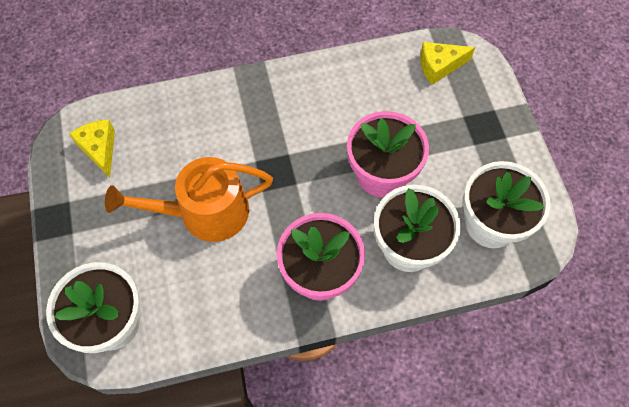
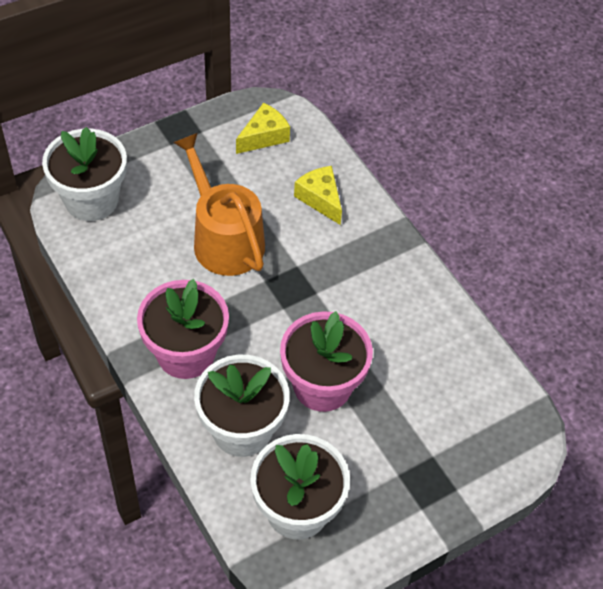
camera: 70 degrees right, 10 degrees down
yellow cheese [420,42,475,85] -> yellow cheese moved to [294,166,342,225]

